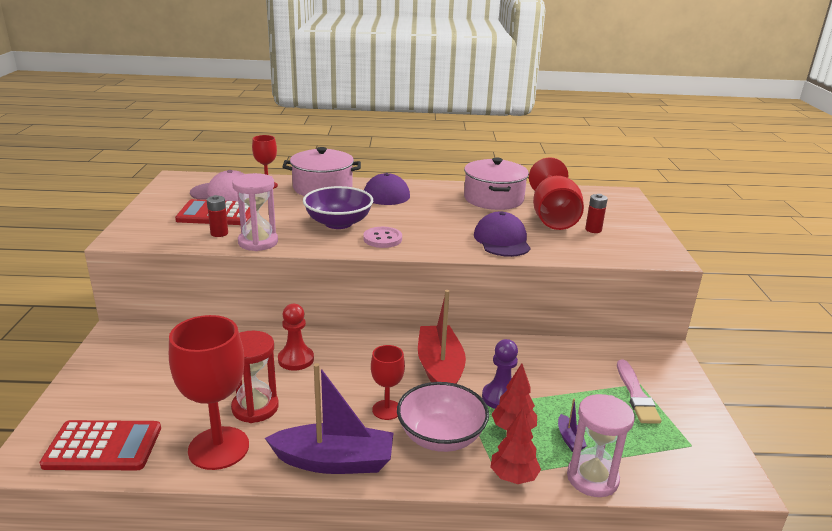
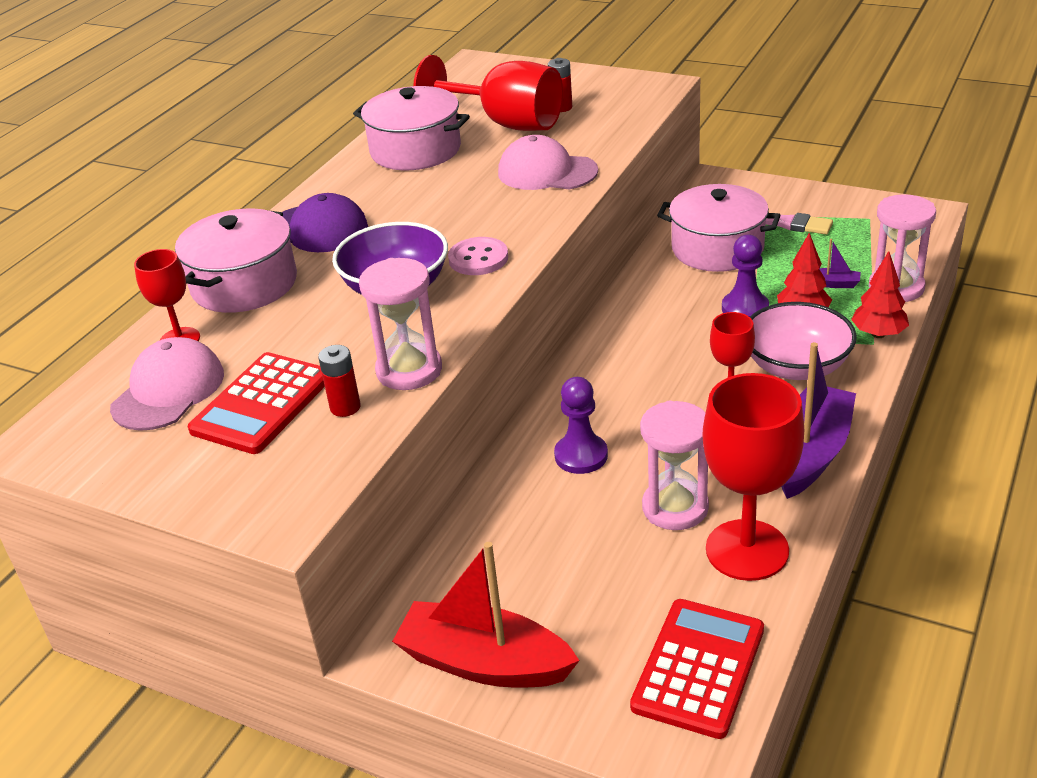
camera: 60 degrees left, 10 degrees up
red hourglass [231,331,279,423] -> pink hourglass [640,401,709,530]
red pawn [278,304,314,371] -> purple pawn [554,377,608,474]
red boat [418,290,466,384] -> red boat moved to [392,542,580,687]
purple cap [474,212,531,257] -> pink cap [498,135,598,190]
none -> pink pot [657,184,781,272]

